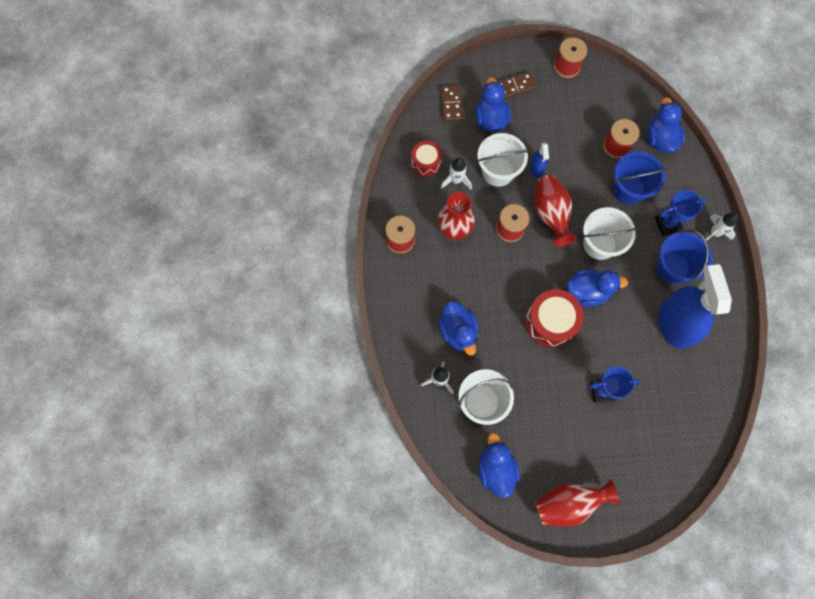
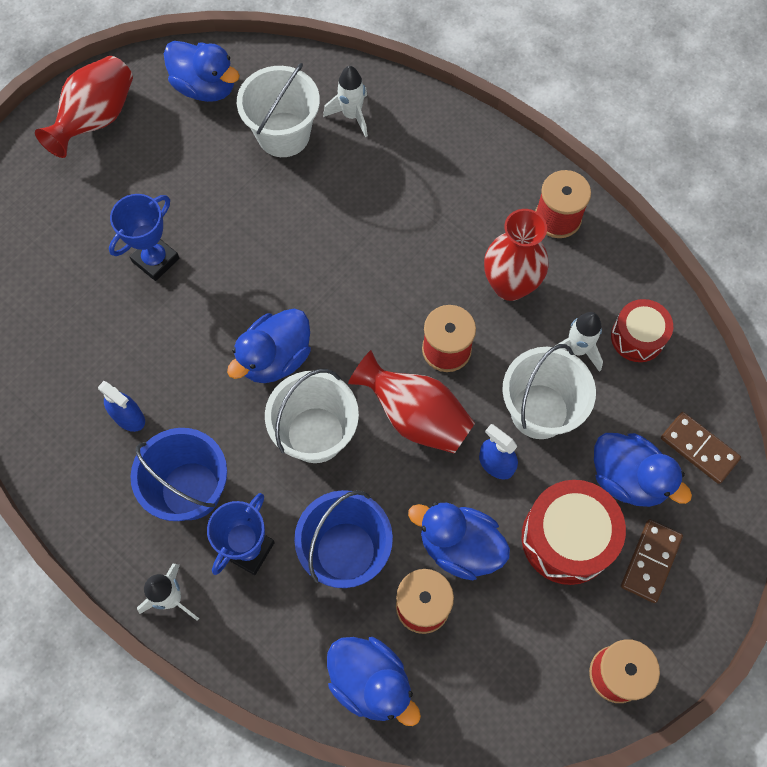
camera: 135 degrees right, 5 degrees down
blue duck [438,301,478,356] -> blue duck moved to [408,502,510,580]
red drum [525,289,584,348] -> red drum moved to [522,480,626,585]
blue spray bottle [659,264,732,349] -> blue spray bottle [98,381,145,432], size x0.43

